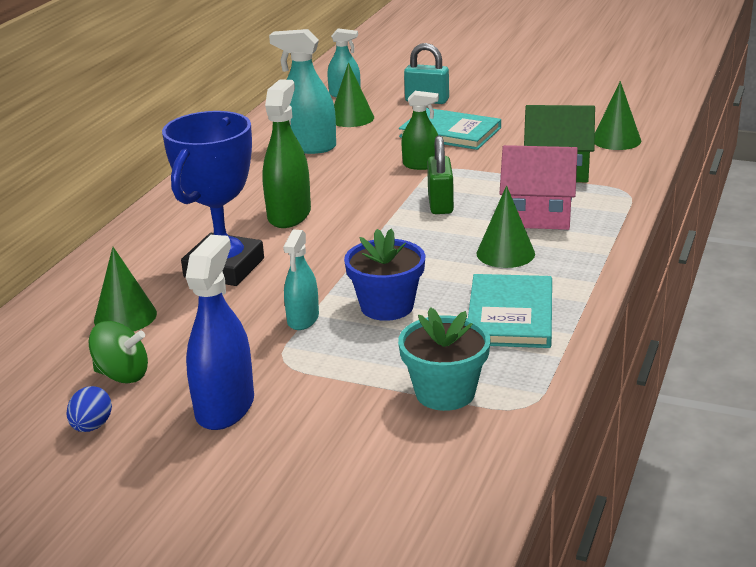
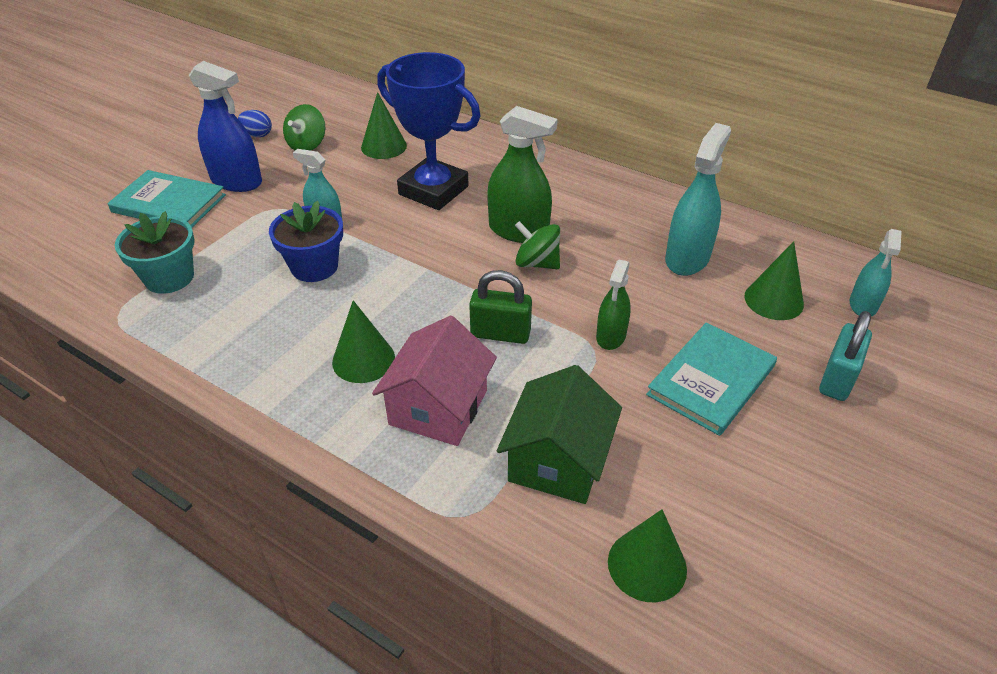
camera: 100 degrees right, 15 degrees up
turquoise book [468,274,552,348] -> turquoise book moved to [108,170,226,227]
none -> green spinning top [515,221,560,269]

